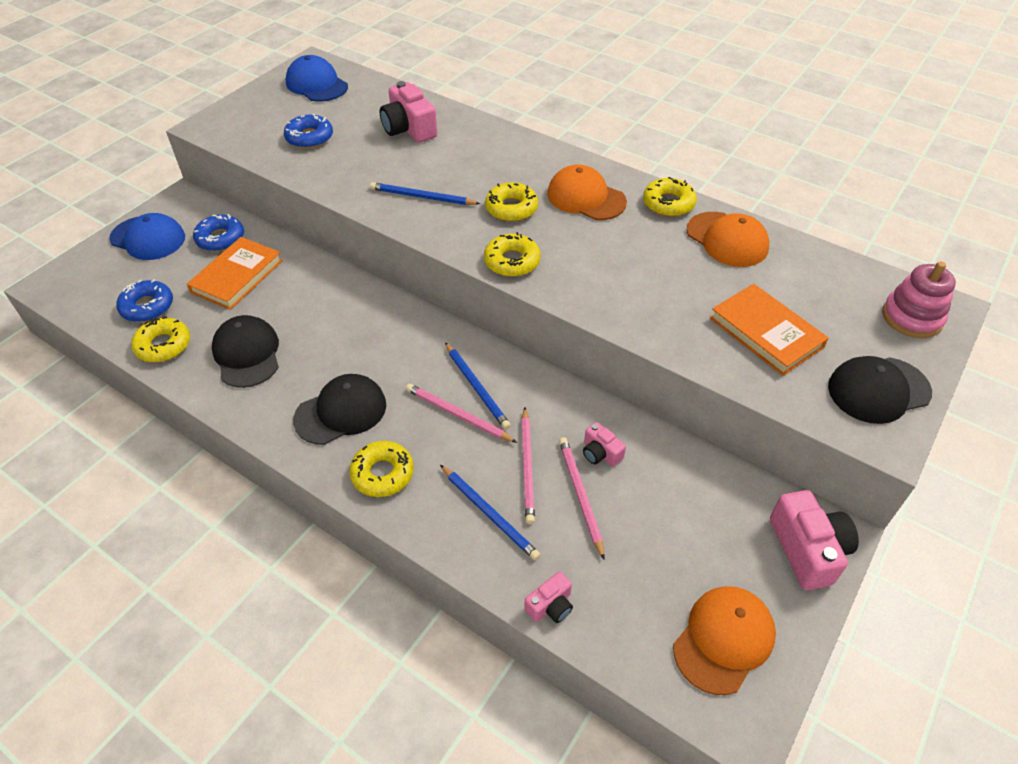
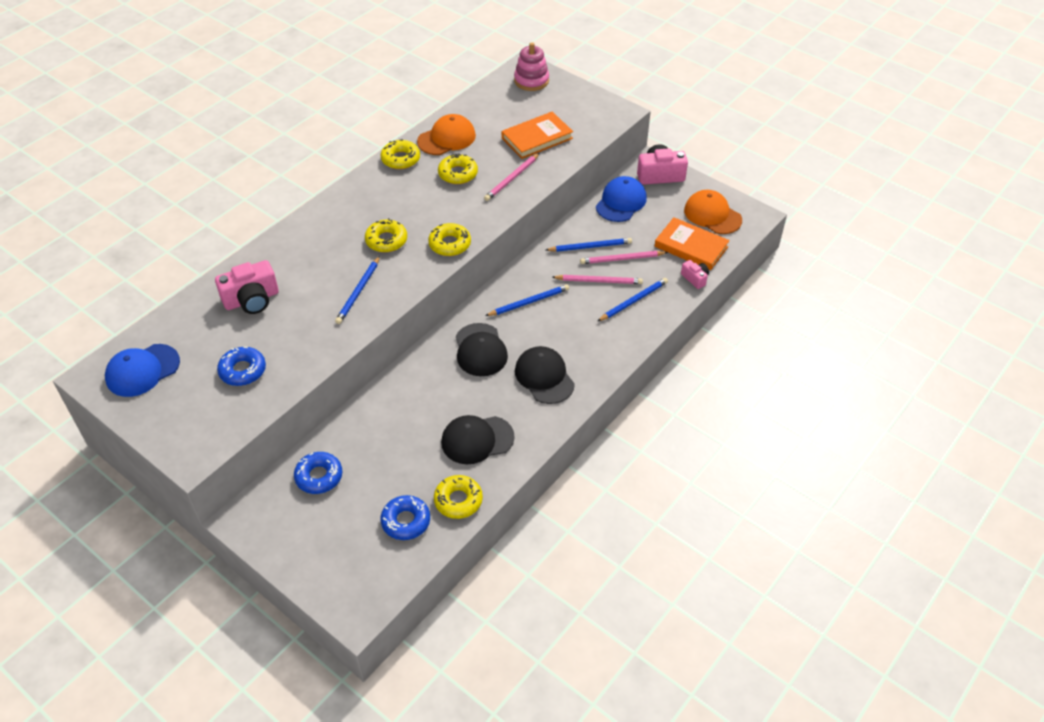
camera: 85 degrees left, 0 degrees up
blue cap [109,213,185,260] -> blue cap moved to [596,176,647,222]
orange book [187,237,283,310] -> orange book moved to [655,217,730,270]
yellow donut [349,441,414,497] -> yellow donut moved to [438,153,478,184]
pink pencil [406,384,517,443] -> pink pencil moved to [484,153,540,201]
orange cap [547,164,627,220] -> none
pink camera [583,422,626,466] -> blue pencil [546,238,632,252]
black cap [828,356,932,424] -> black cap moved to [456,323,508,376]

